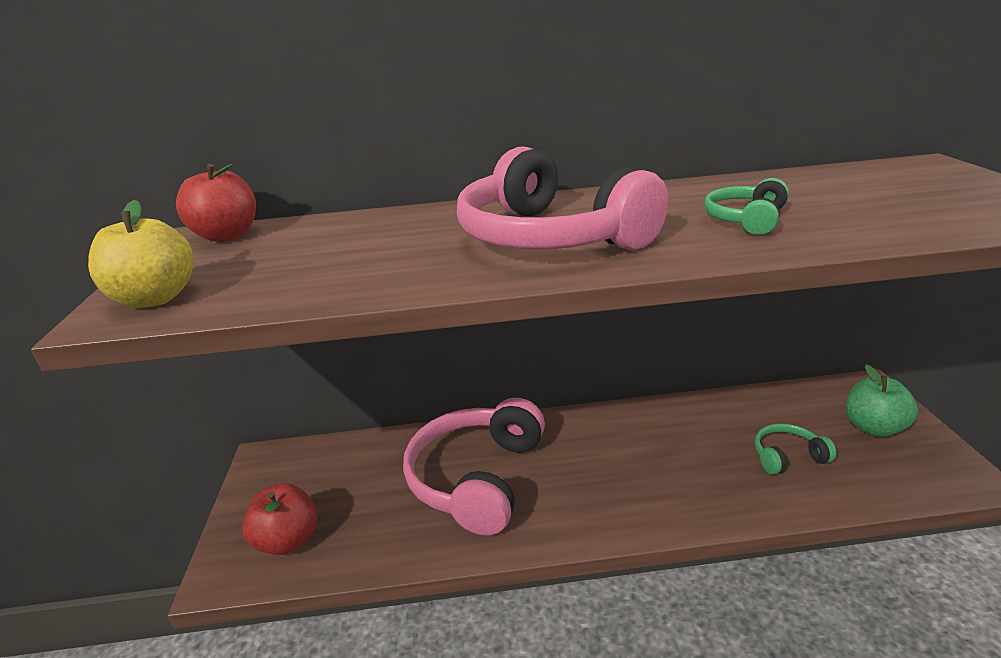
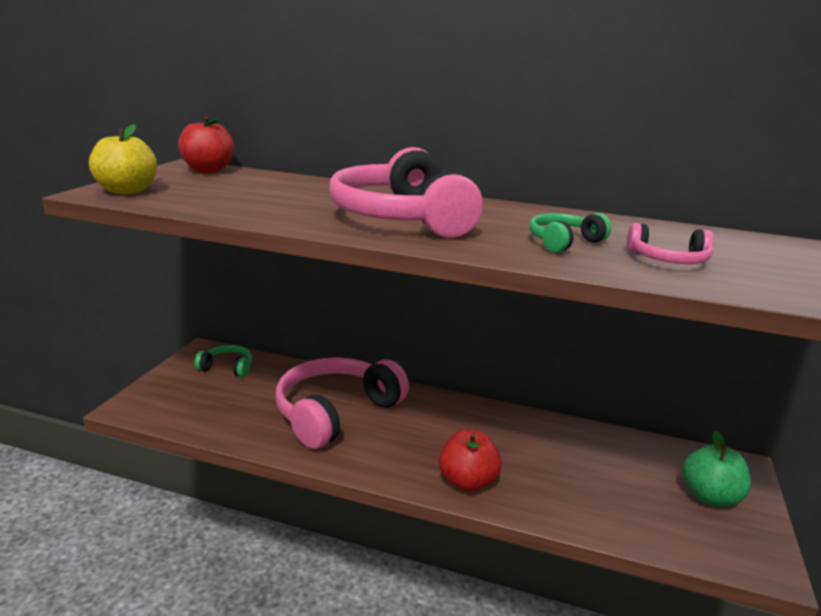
camera: 20 degrees right, 5 degrees down
red apple [242,484,317,555] -> red apple moved to [439,430,502,492]
green headphones [755,423,836,475] -> green headphones moved to [195,345,252,377]
none -> pink headphones [627,223,714,264]

